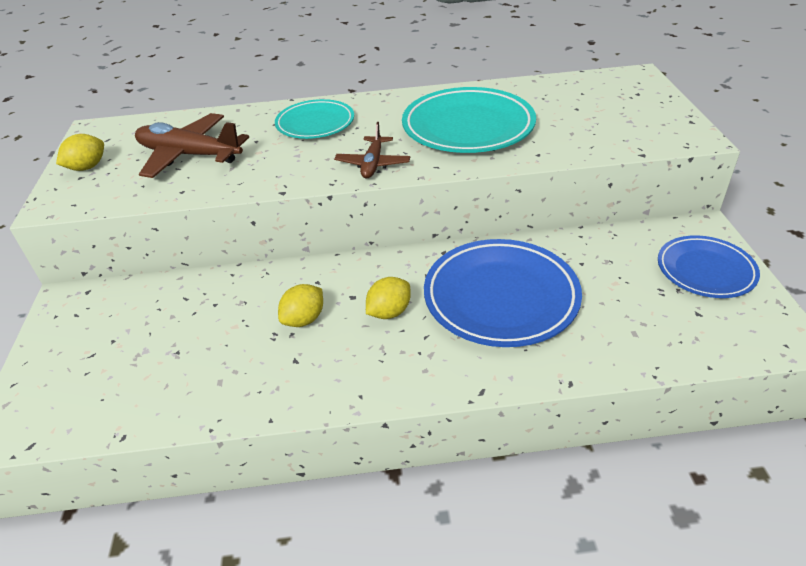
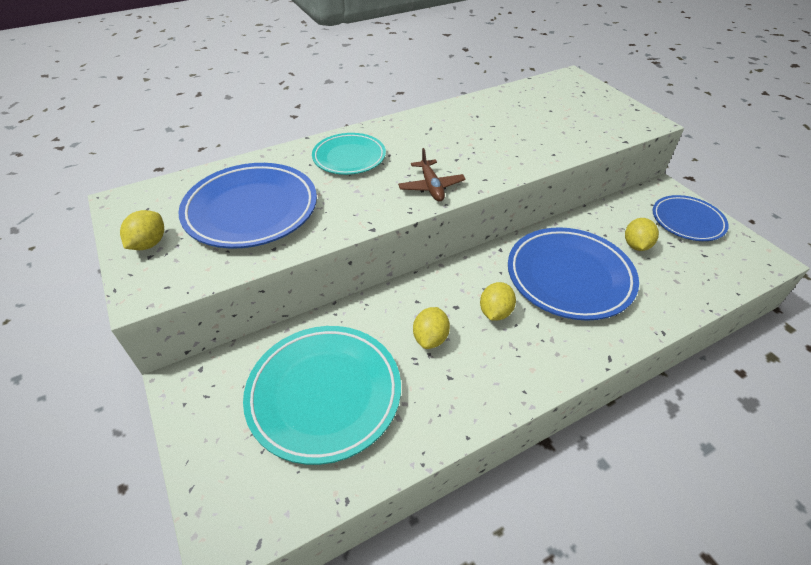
camera: 25 degrees left, 5 degrees up
brown plane [135,113,249,178] -> blue plate [178,163,317,249]
turquoise plate [402,87,536,153] -> turquoise plate moved to [243,326,401,465]
none -> yellow lemon [625,218,659,251]

